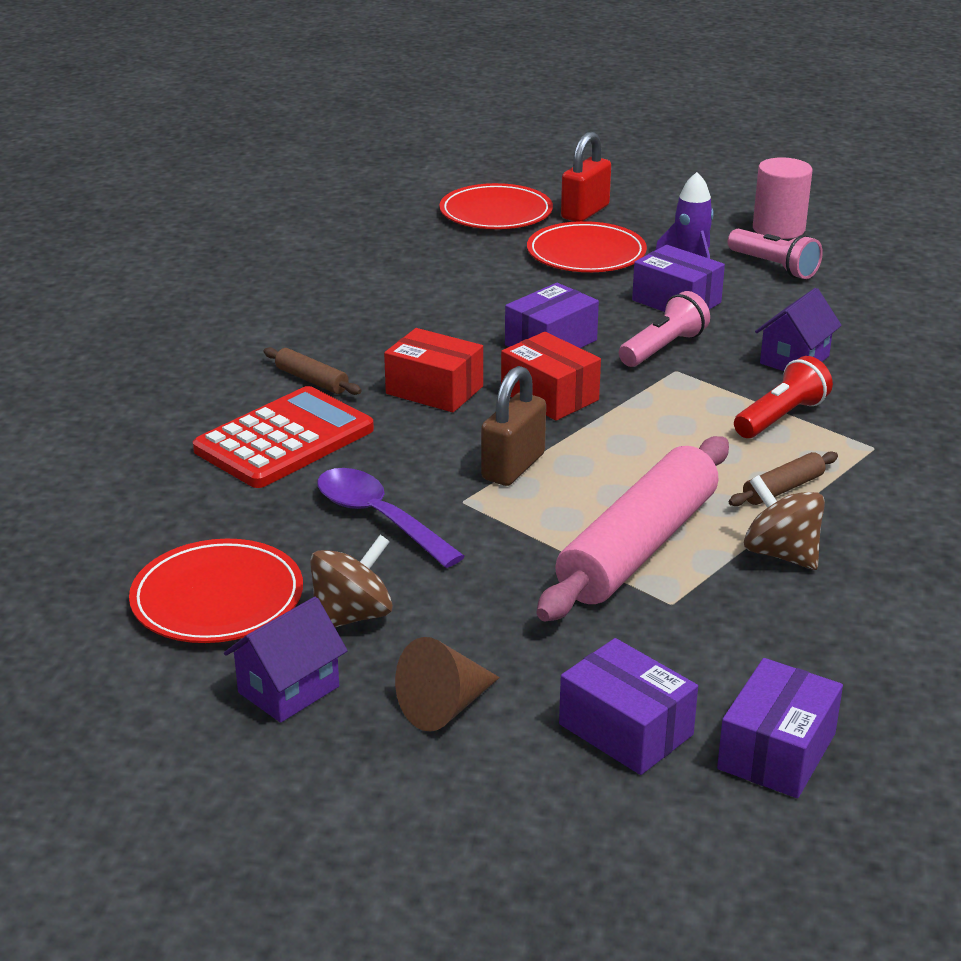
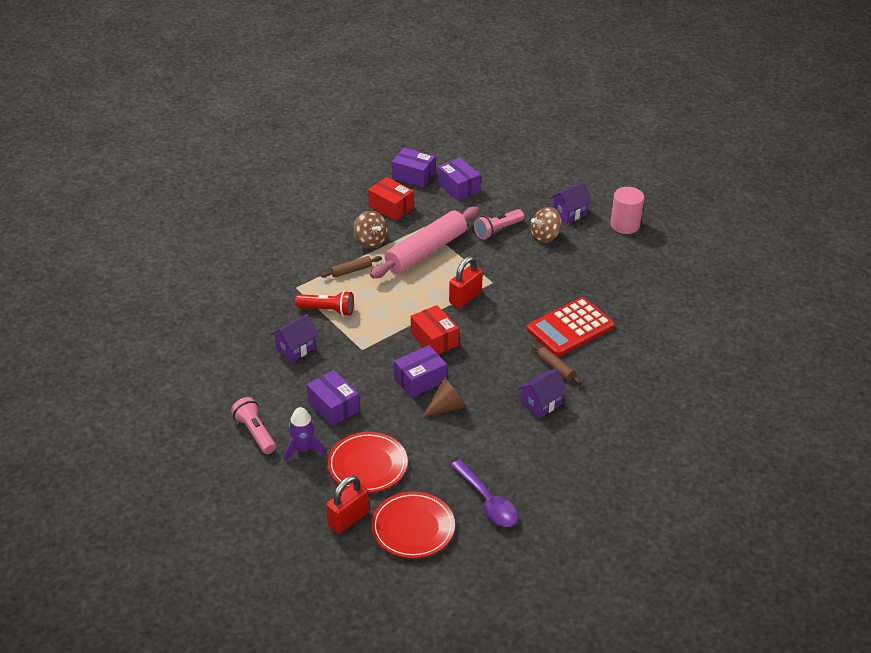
camera: 170 degrees left, 10 degrees up
red plate [129,539,303,643] -> none
purple spoon [317,468,465,568] -> purple spoon moved to [451,460,518,527]
red box [384,328,483,412] -> red box moved to [368,177,414,221]
brown cone [395,637,500,732] -> brown cone moved to [422,377,466,417]
brown padlock [481,366,546,486] -> red padlock [449,256,483,308]
pink flashlight [619,291,710,367] -> pink flashlight moved to [474,209,524,240]
purple box [717,658,843,798] -> purple box turned 75 degrees clockwise [392,148,435,188]
red flashlight [734,356,833,438] -> red flashlight turned 135 degrees counterclockwise [295,291,354,316]
pink cylinder [753,157,812,239] -> pink cylinder moved to [610,187,644,234]
none -> purple house [518,368,568,418]

